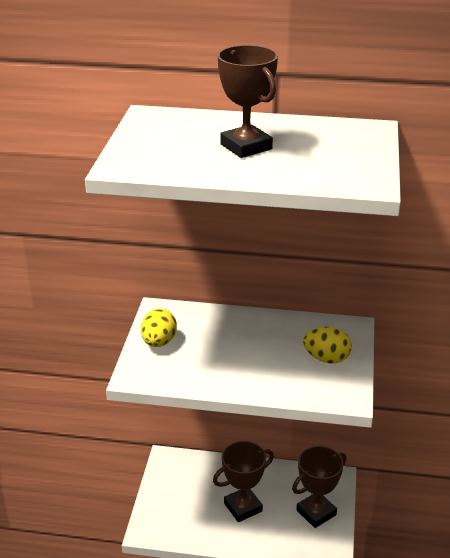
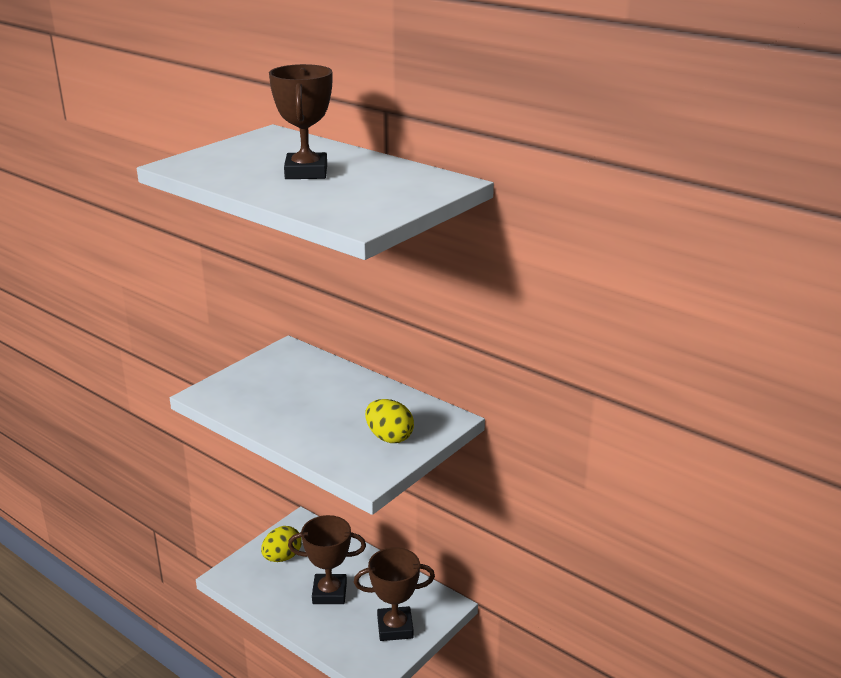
camera: 30 degrees right, 5 degrees down
yellow egg [141,309,177,347] -> yellow egg moved to [261,526,302,562]

